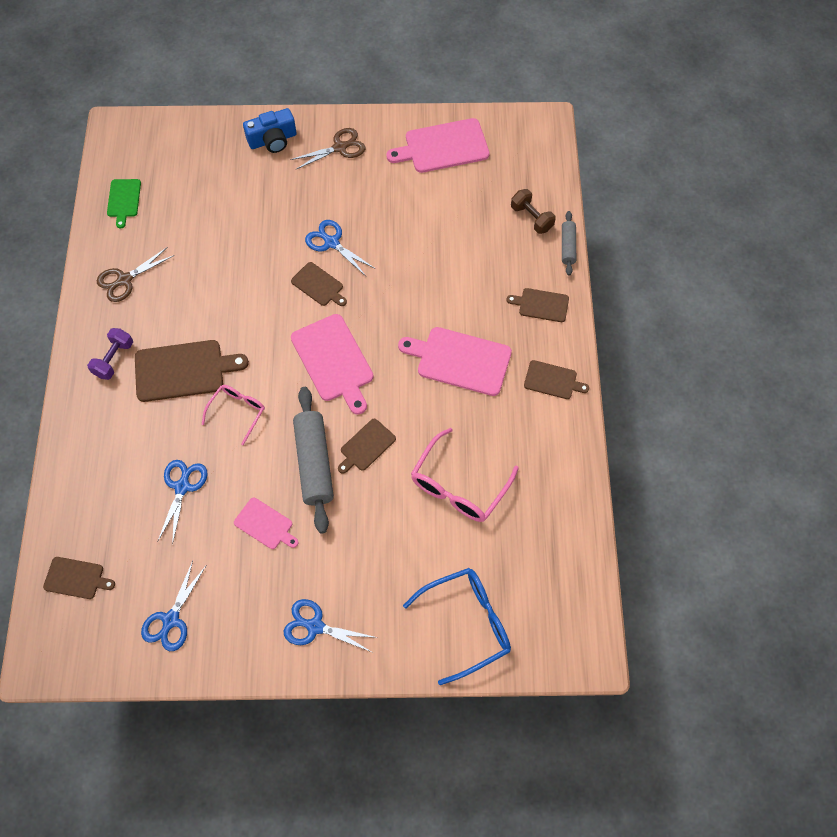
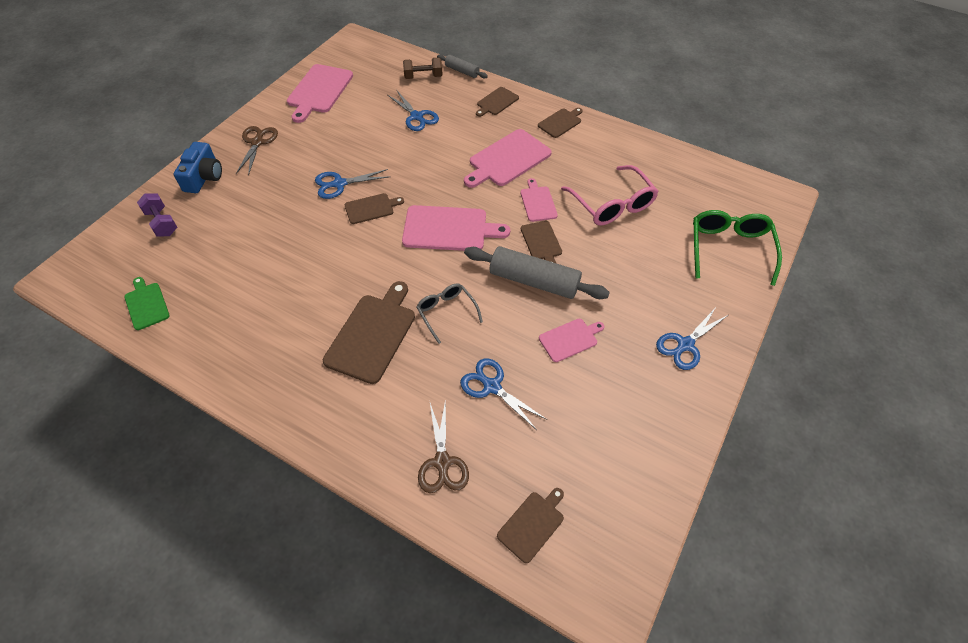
camera: 60 degrees left, 10 degrees down
purple dumbbell [87,328,133,380] -> purple dumbbell moved to [137,193,178,237]
brown scissors [97,247,174,302] -> brown scissors moved to [418,399,469,493]
green cutting board [107,179,141,229] -> green cutting board turned 150 degrees counterclockwise [124,277,170,330]
blue scissors [141,561,206,651] -> blue scissors moved to [388,91,439,131]
pink glasses [202,385,265,445] -> grey glasses [416,283,483,344]
blue glasses [403,568,511,685] -> green glasses [693,210,782,286]
none -> pink cutting board [520,178,558,222]

